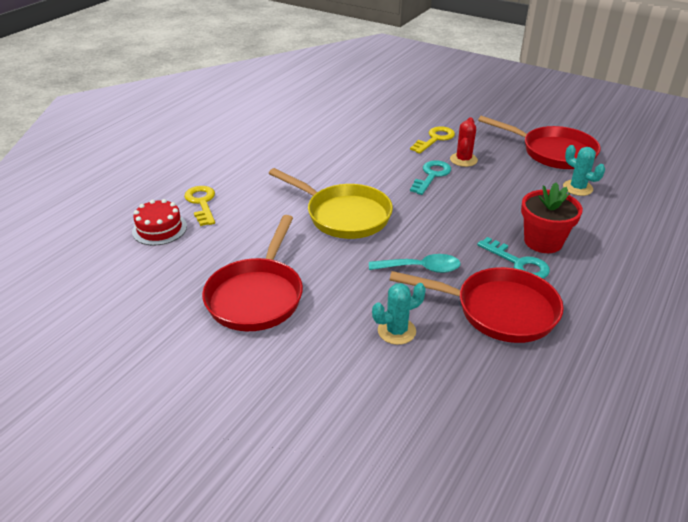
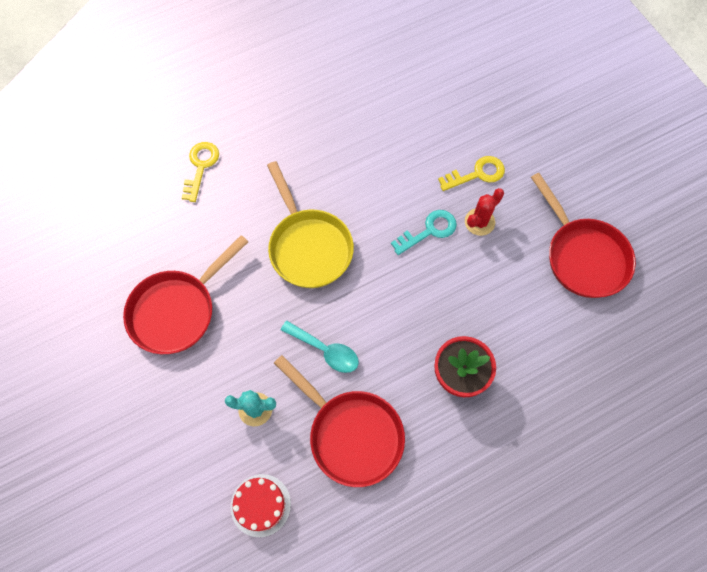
camera: 30 degrees right, 30 degrees up
red cake [132,199,187,246] -> red cake moved to [230,474,291,537]
turquoise key [477,237,550,279] -> none
turquoise cactus [563,145,605,196] -> none

